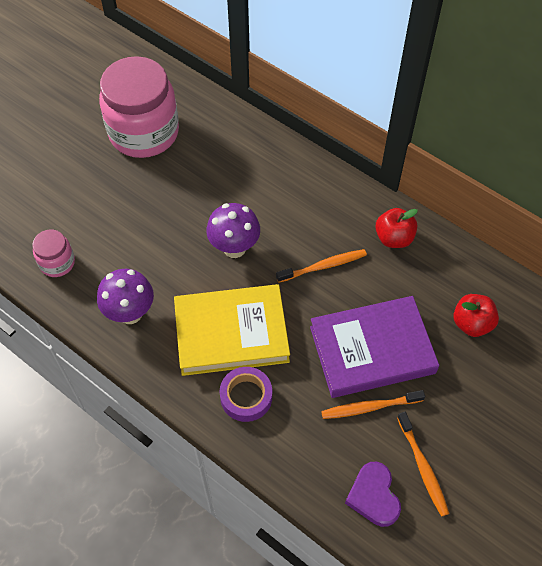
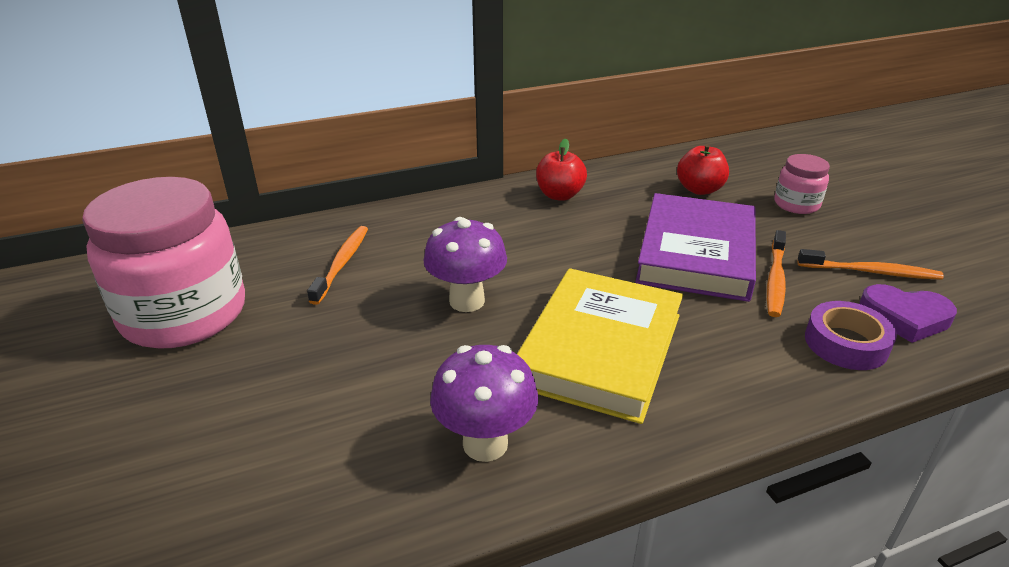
camera: 60 degrees left, 25 degrees down
pink jar [32,229,75,277] -> pink jar moved to [775,154,830,214]
purple tape [220,367,272,422] -> purple tape moved to [805,301,897,370]
orange toothbrush [276,249,367,283] -> orange toothbrush moved to [307,226,368,305]

